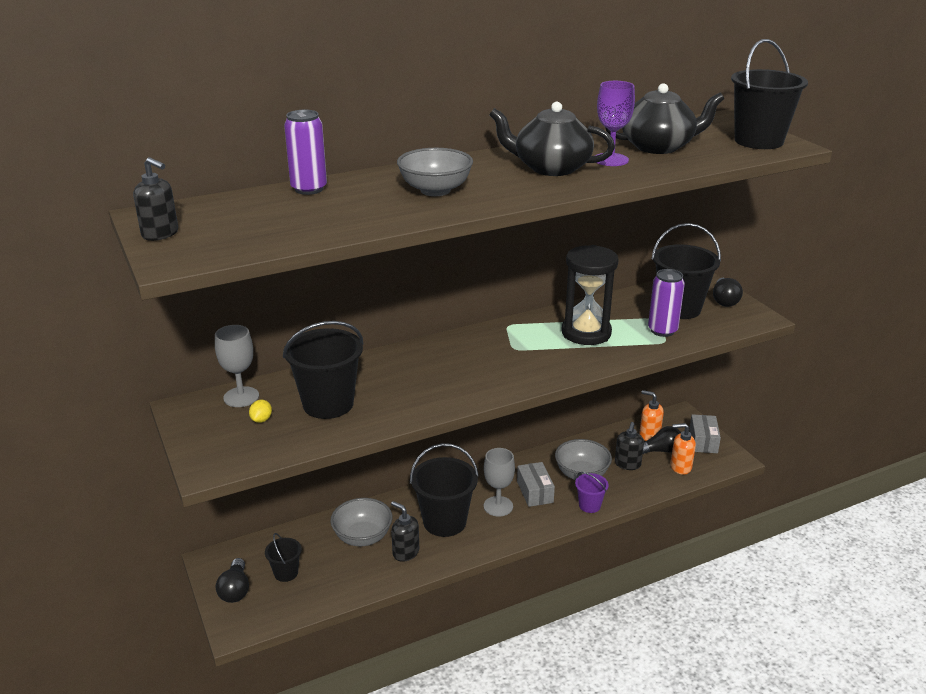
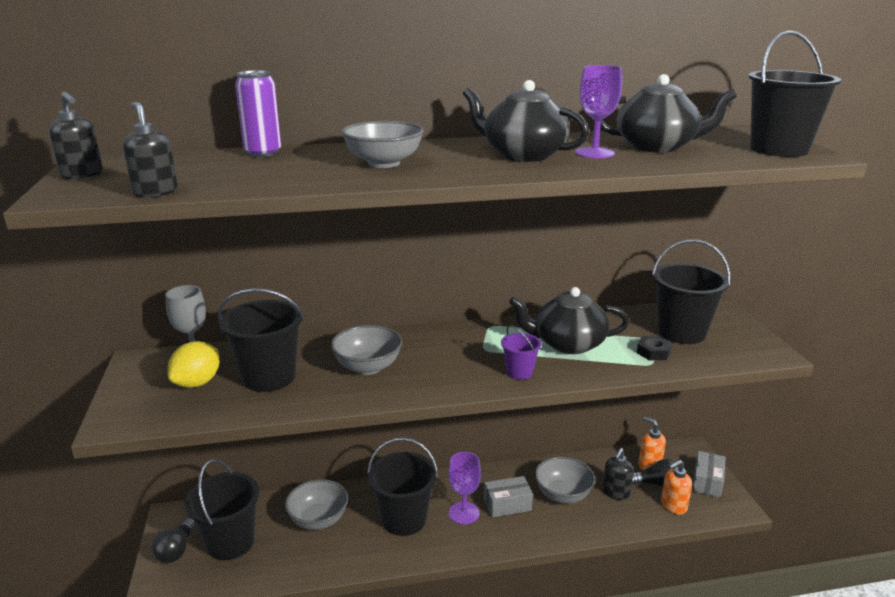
camera: 15 degrees right, 5 degrees down
yellow lemon [249,400,272,423] -> yellow lemon [167,341,220,388], size x1.99
black bucket [265,533,302,582] -> black bucket [184,459,259,560], size x1.94
black soap dispenser [391,501,419,562] -> black soap dispenser moved to [123,102,178,198]
grey goblet [484,448,515,516] -> purple goblet [448,452,481,525]
grey box [517,462,555,507] -> grey box turned 75 degrees clockwise [484,476,533,518]
black hourglass [562,245,619,345] -> black teapot [509,287,629,354]
purple bucket [575,472,609,513] -> purple bucket moved to [501,325,541,380]
purple can [648,269,685,337] -> black nut [637,336,672,360]
orange soap dispenser [671,423,696,475] -> orange soap dispenser turned 45 degrees counterclockwise [661,460,692,515]
black light bulb [713,278,743,307] -> none
none -> grey bowl [331,325,402,375]

